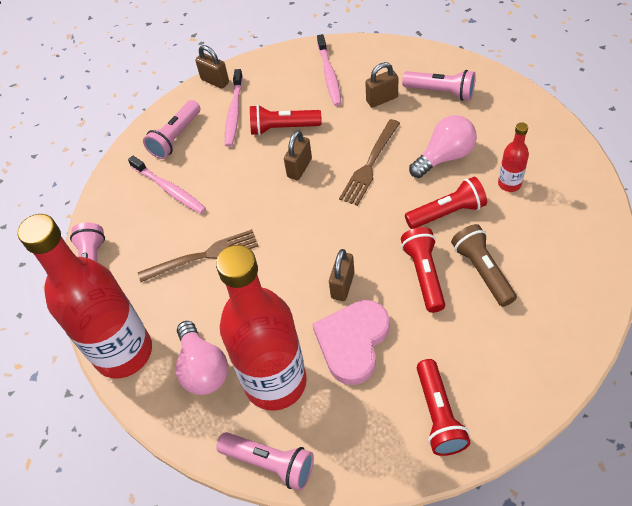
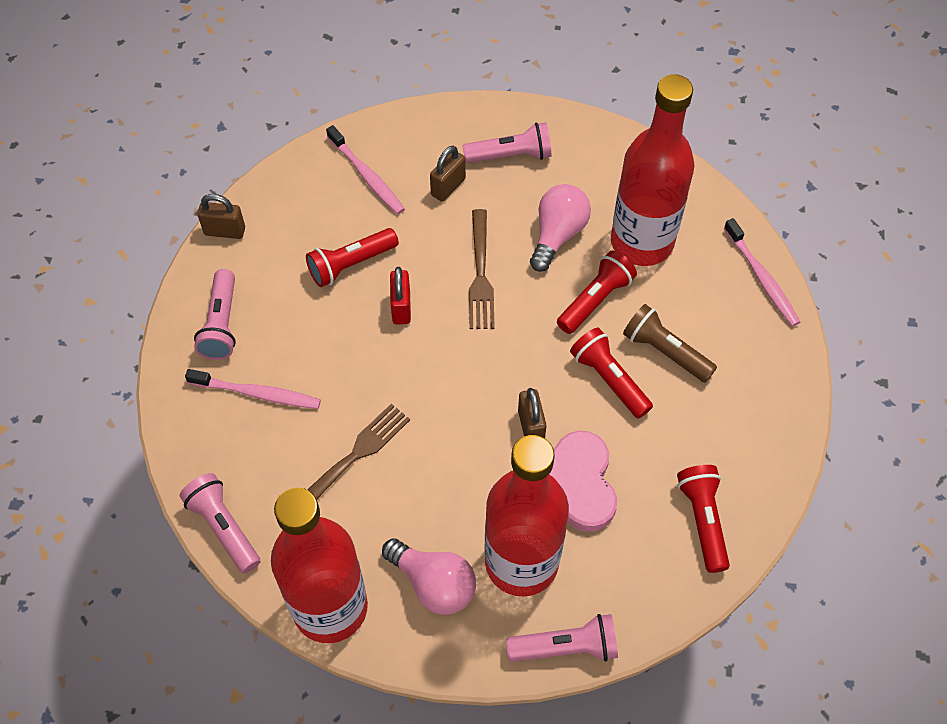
camera: 35 degrees left, 5 degrees up
pink toothbrush [225,69,243,147] -> pink toothbrush moved to [724,218,800,327]
brown padlock [284,130,312,180] -> red padlock [390,267,411,325]
red flashlight [417,359,470,456] -> red flashlight turned 150 degrees counterclockwise [677,465,730,573]
red bottle [498,122,529,192] -> red bottle [611,74,695,266], size x2.36

